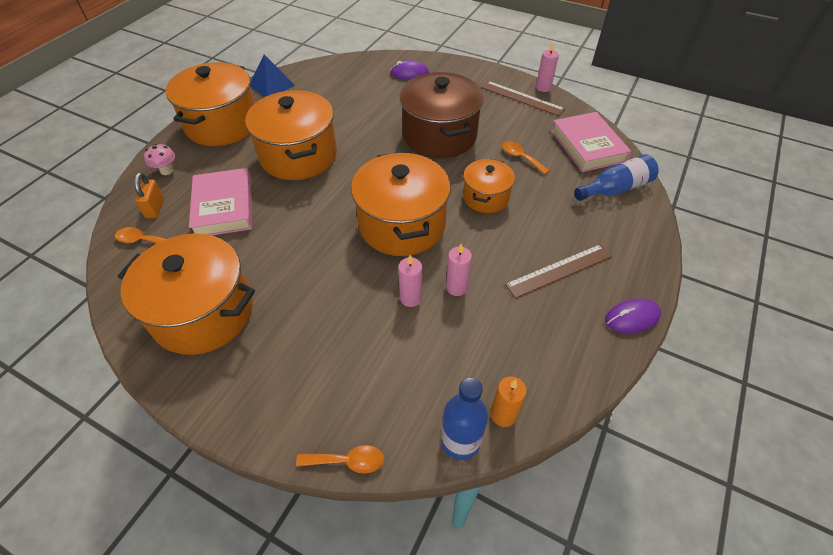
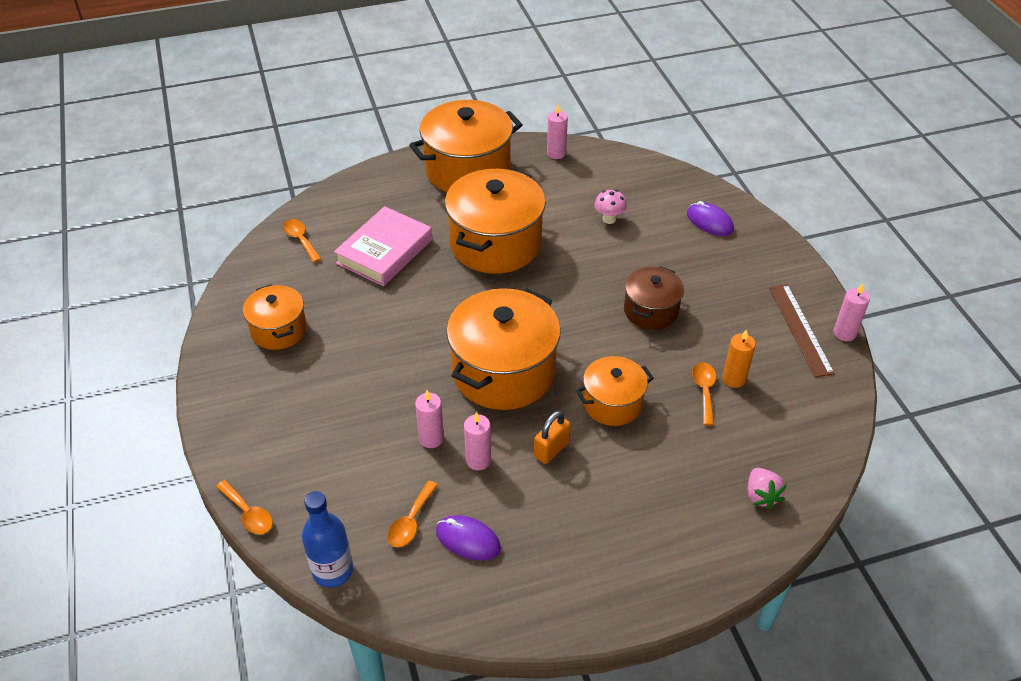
camera: 45 degrees right, 5 degrees down
orange pot [118,233,255,355] -> orange pot [243,285,307,350], size x0.56
orange padlock [134,172,164,218] -> orange padlock moved to [534,411,571,464]
pink mushroom [144,143,175,175] -> pink mushroom moved to [595,190,627,224]
blue pyramid [250,54,295,97] -> pink candle [547,104,568,159]
brown pot [400,72,484,158] -> brown pot [624,266,684,330], size x0.56
orange candle [491,376,527,427] -> orange candle moved to [722,329,756,388]
brown ruler [505,244,612,299] -> none
pink book [551,112,631,172] -> none
blue bottle [574,154,659,201] -> pink strawberry [748,468,787,509]
purple mouse [605,299,661,334] -> purple mouse moved to [436,515,501,561]
none -> orange spoon [387,481,438,547]

